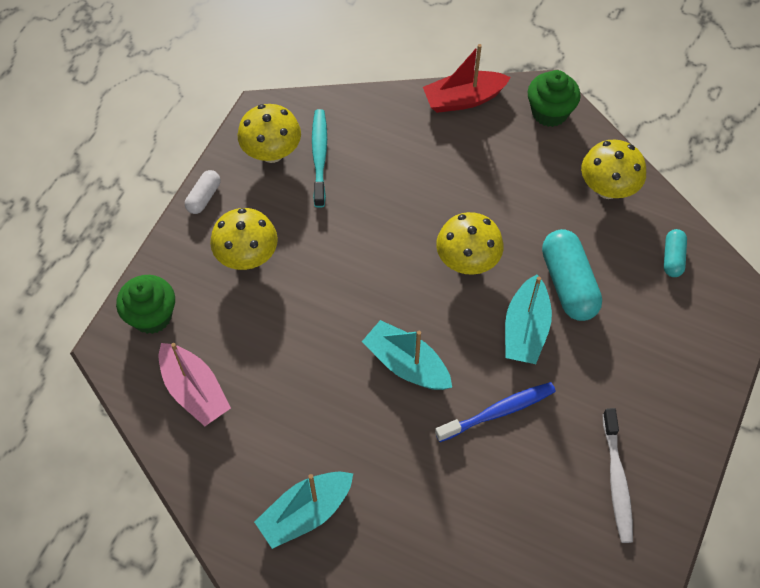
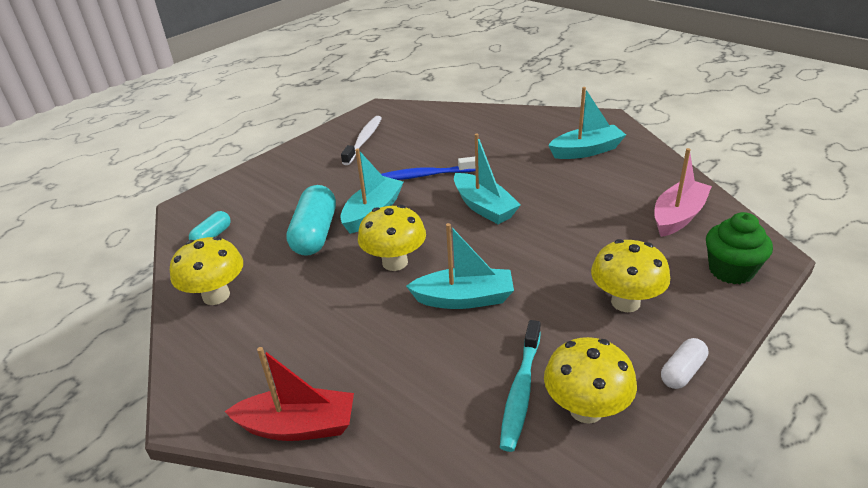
camera: 160 degrees left, 25 degrees down
pink boat [158,343,231,426] -> pink boat turned 60 degrees clockwise [654,148,712,237]
green cupcake [527,70,581,127] -> none
none -> turquoise boat [406,223,514,309]

